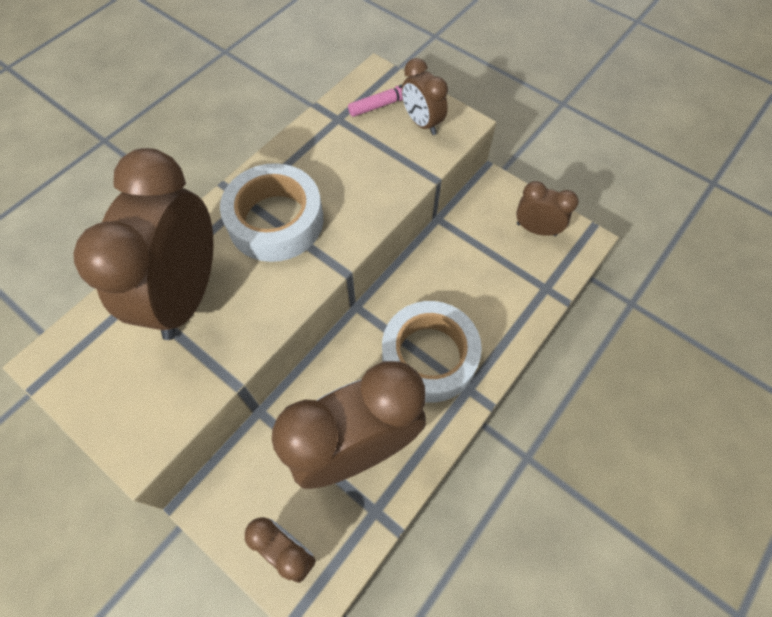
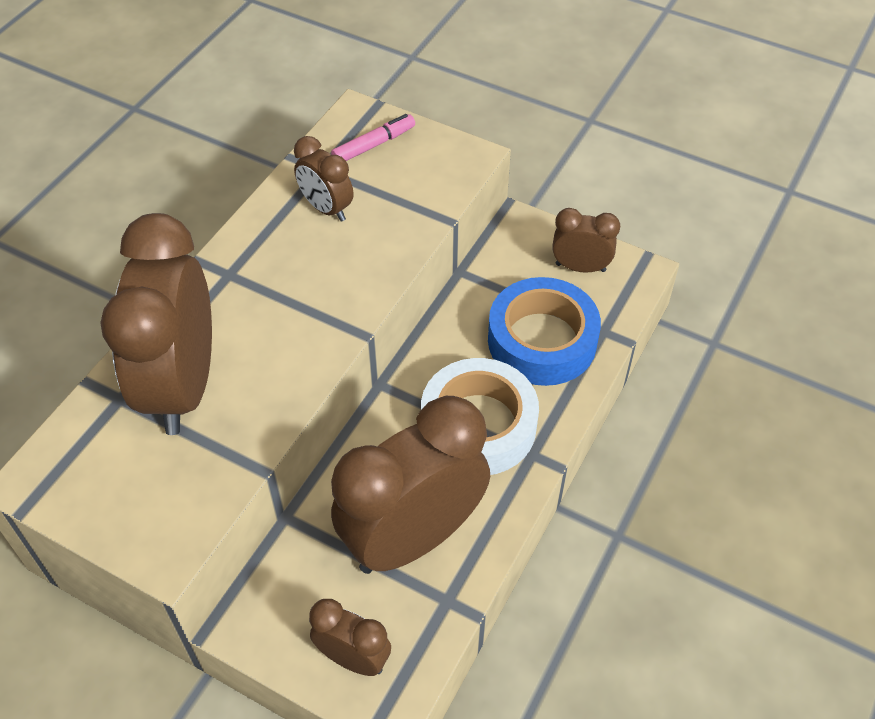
camera: 10 degrees left, 10 degrees down
white tape [220,163,323,262] -> none
brown clock [402,58,448,135] -> brown clock moved to [294,136,354,222]
none -> blue tape [488,277,601,386]

